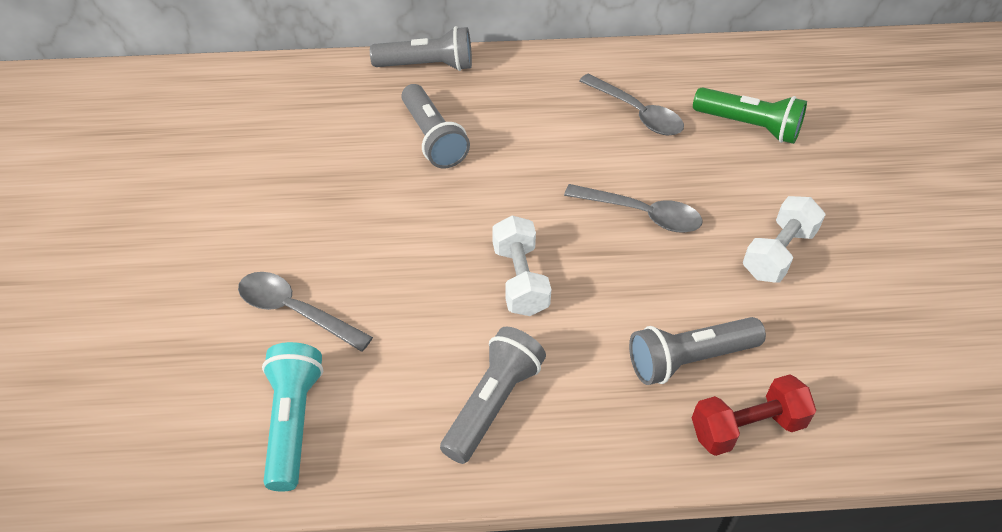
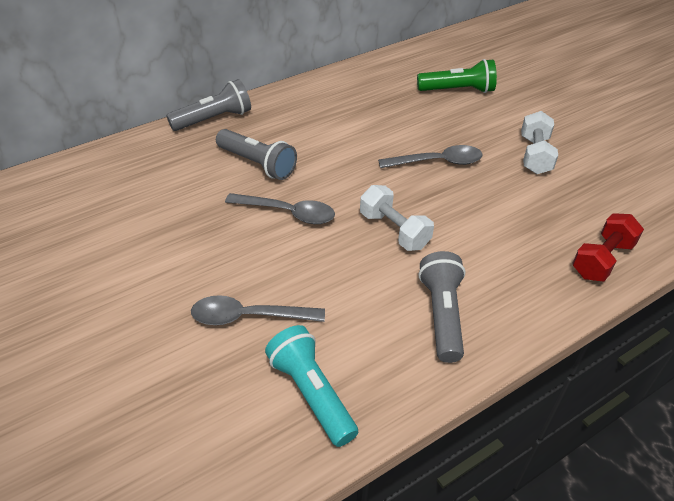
camera: 30 degrees left, 5 degrees down
grey spoon [579,73,684,136] -> grey spoon moved to [225,193,335,224]
grey flashlight [629,317,766,385] -> none

